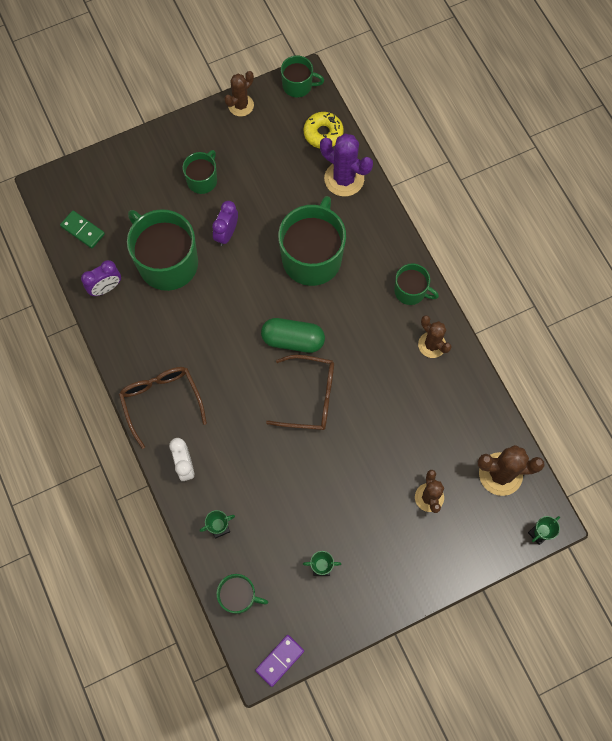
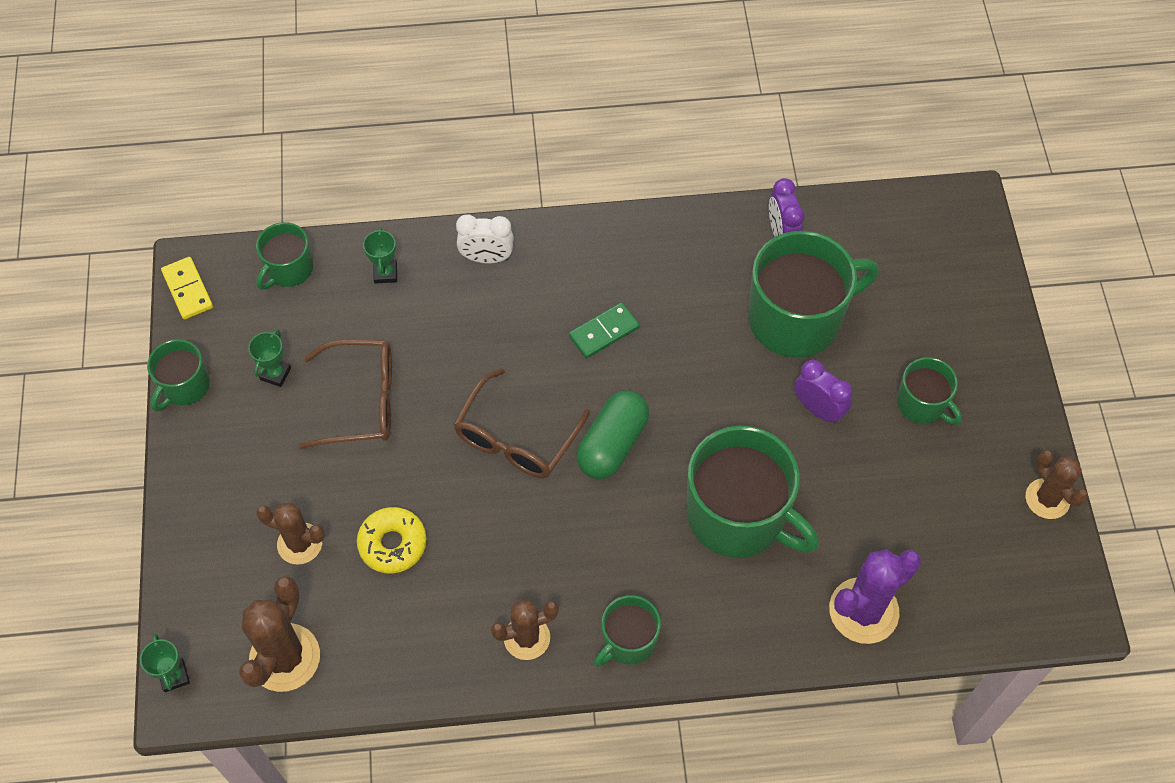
camera: 110 degrees right, 10 degrees down
green domino [60,210,105,249] -> green domino moved to [569,302,639,358]
brown glasses [119,367,207,449] -> brown glasses moved to [299,340,392,449]
purple domino [255,635,304,687] -> yellow domino [161,257,213,319]
green mug [281,56,324,97] -> green mug moved to [147,339,210,412]
yellow donut [304,112,344,148] -> yellow donut moved to [357,507,427,574]

